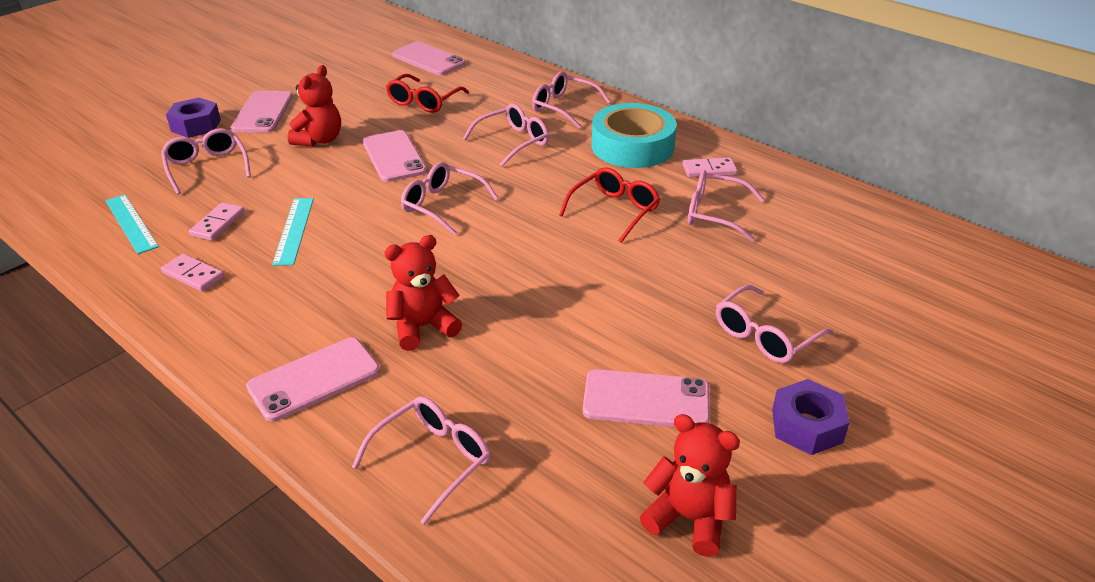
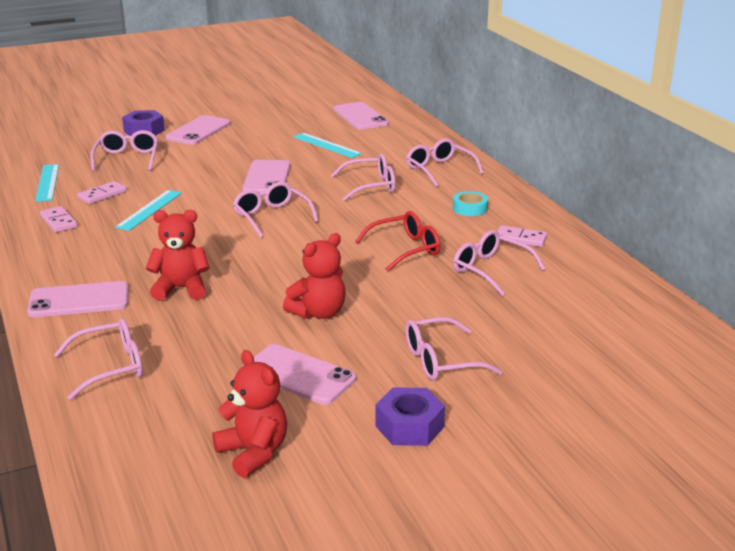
camera: 25 degrees right, 10 degrees down
red teddy bear [288,65,341,147] -> red teddy bear moved to [283,233,346,319]
red glasses [386,74,469,113] -> turquoise ruler [293,133,362,158]
turquoise tape [591,103,677,168] -> turquoise tape [453,191,488,216], size x0.45

